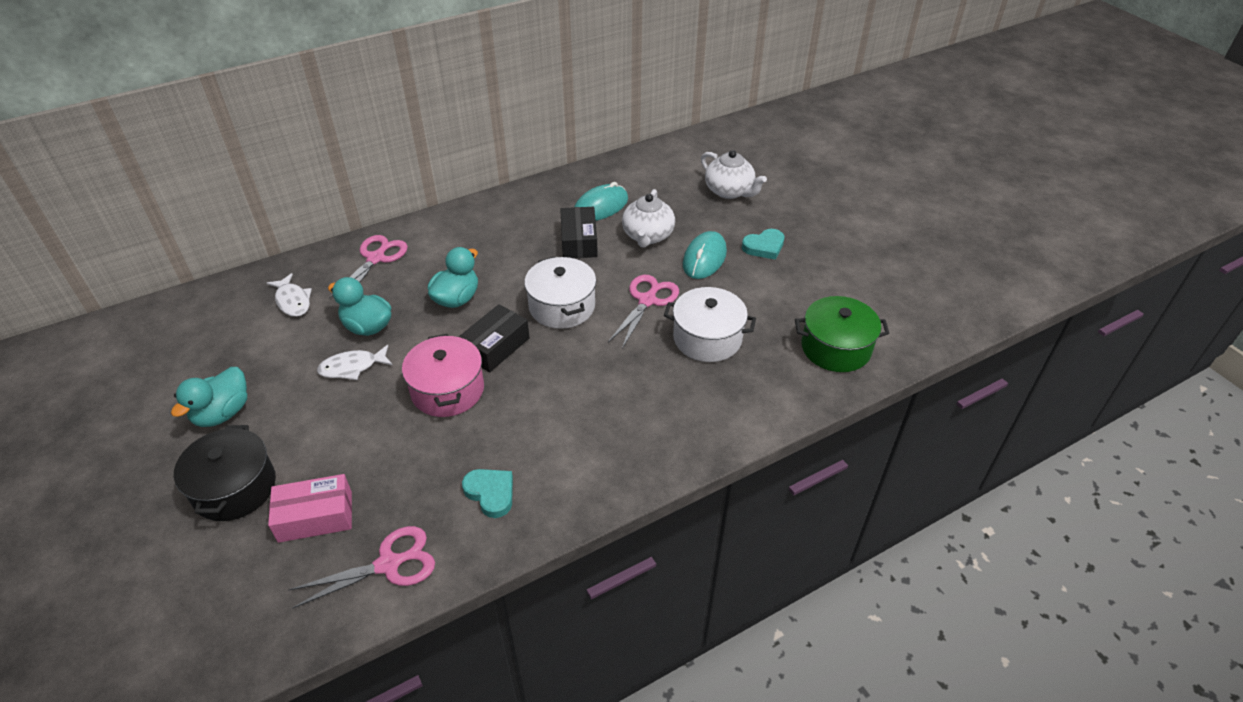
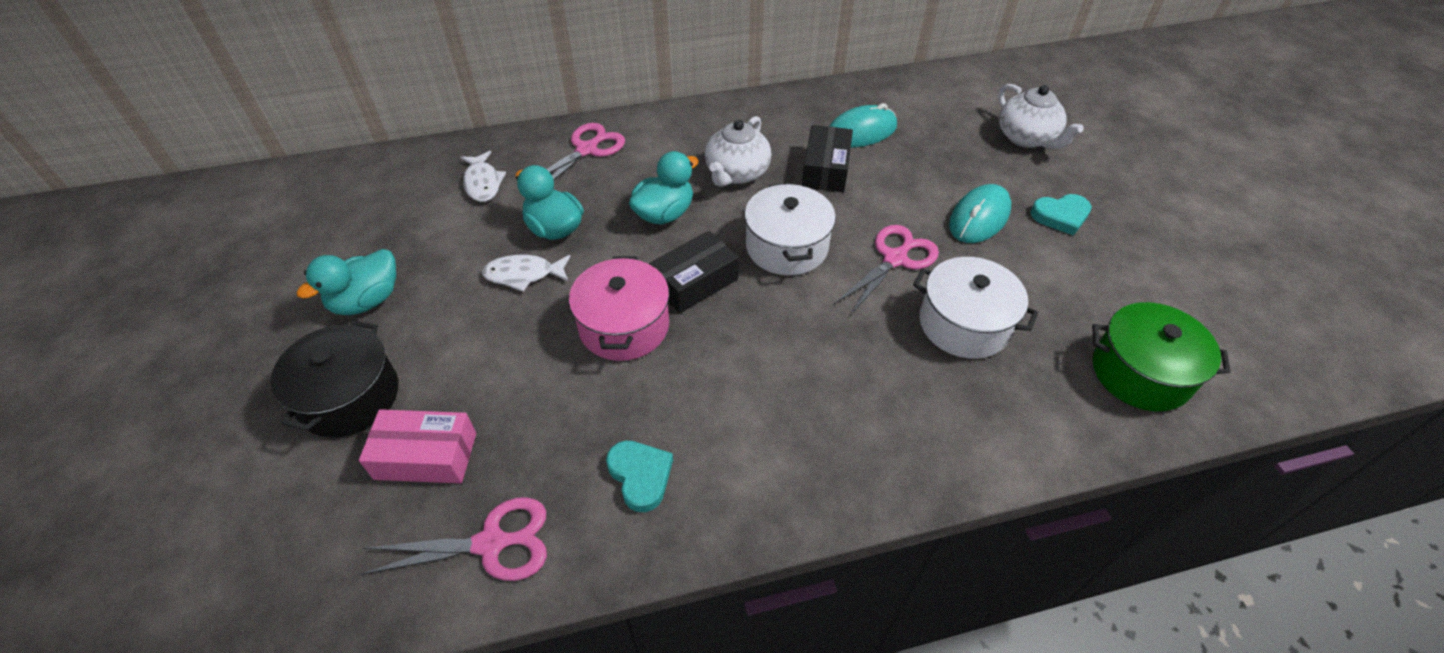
camera: 15 degrees right, 5 degrees up
white teapot [622,189,675,248] -> white teapot moved to [705,116,771,187]

